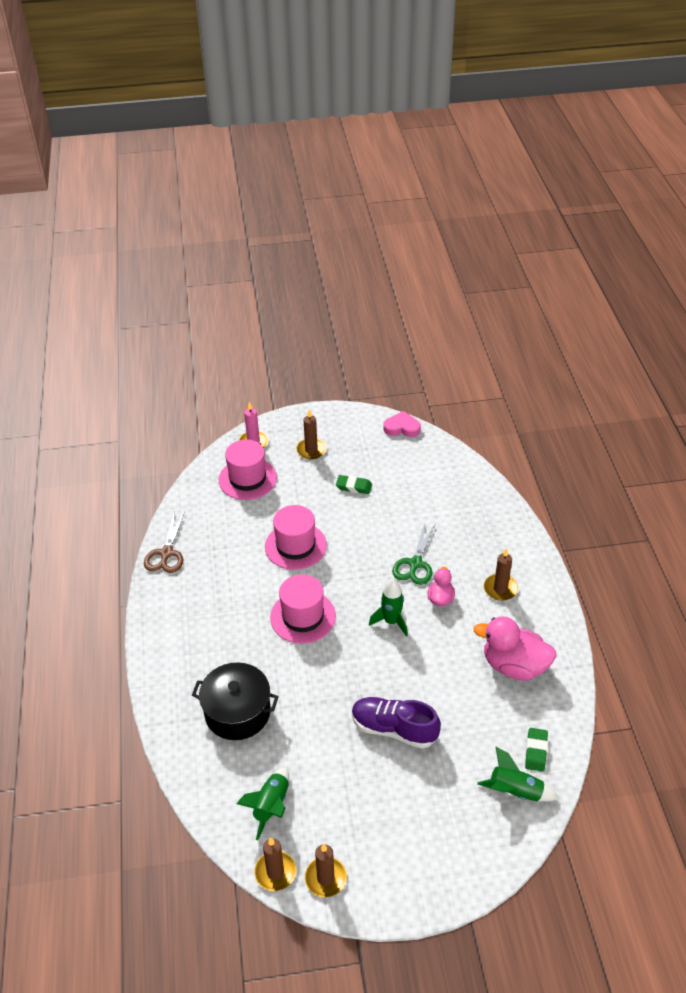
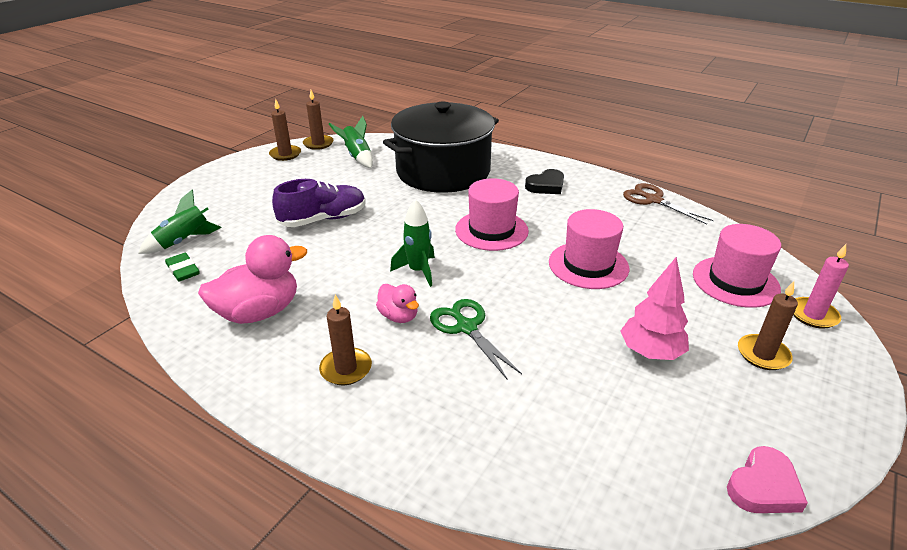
camera: 130 degrees right, 10 degrees down
black pot [192,662,279,740] -> black pot [383,102,499,193], size x1.61
green eraser [336,475,372,494] -> pink tree [620,257,689,360]
none -> black heart [525,169,564,194]

